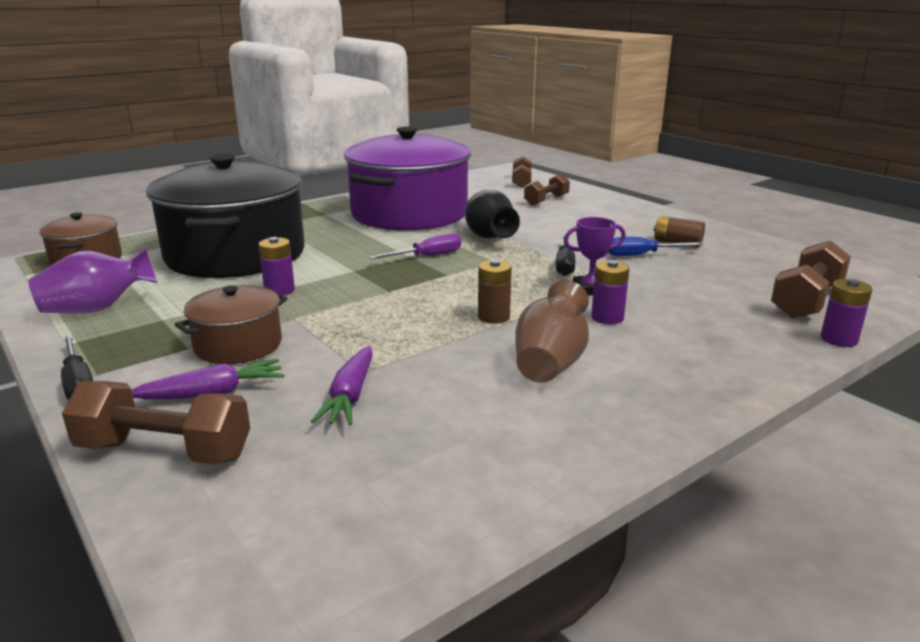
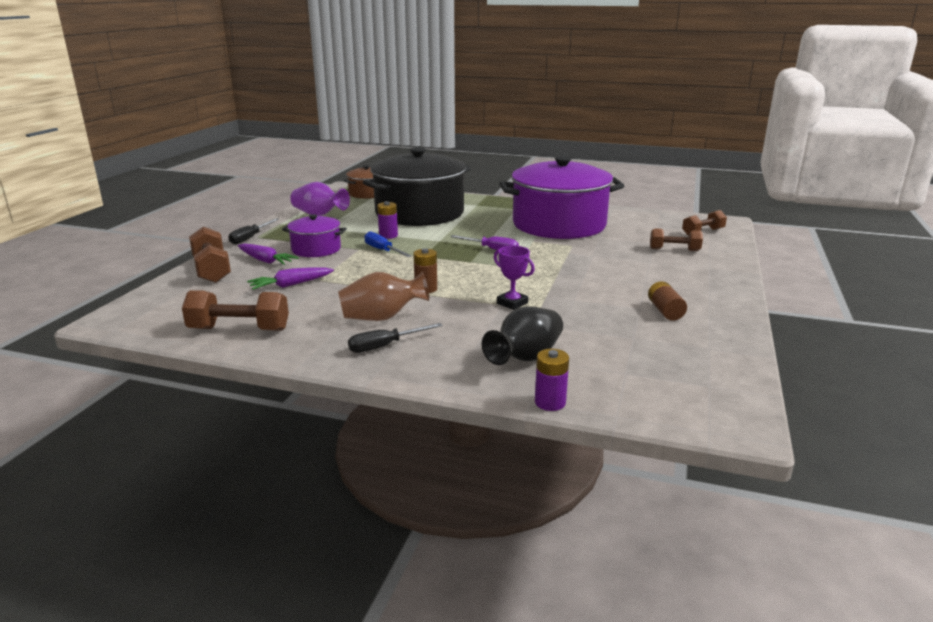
camera: 55 degrees right, 0 degrees up
brown pot [175,285,288,364] -> purple pot [282,214,347,257]
black vase [465,190,520,238] -> black vase moved to [482,306,563,365]
black screwdriver [556,234,575,276] -> black screwdriver moved to [348,323,443,353]
purple battery [591,260,630,324] -> none
blue screwdriver [608,237,704,256] -> blue screwdriver moved to [364,231,412,257]
brown dumbbell [771,240,851,319] -> brown dumbbell moved to [182,290,289,331]

